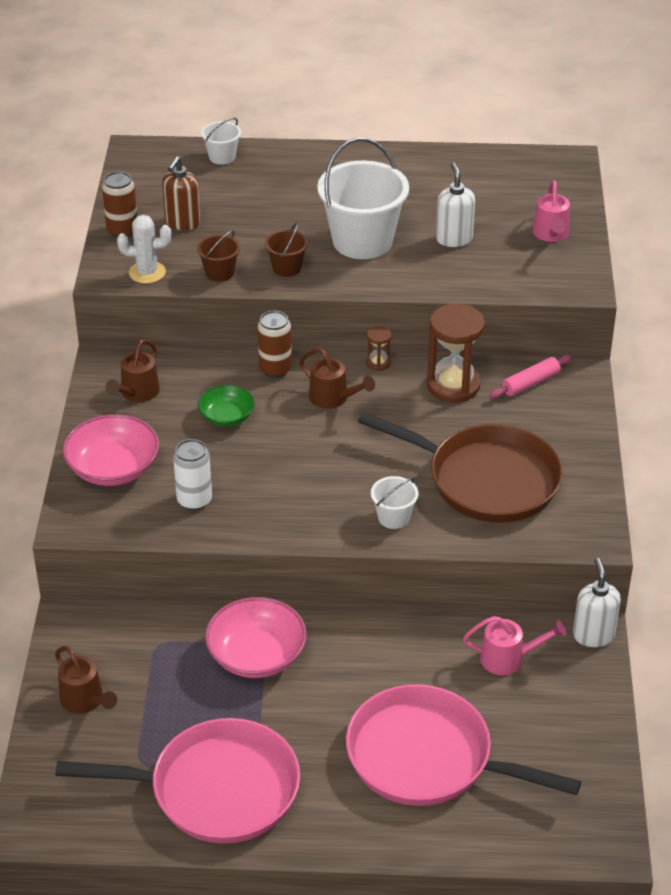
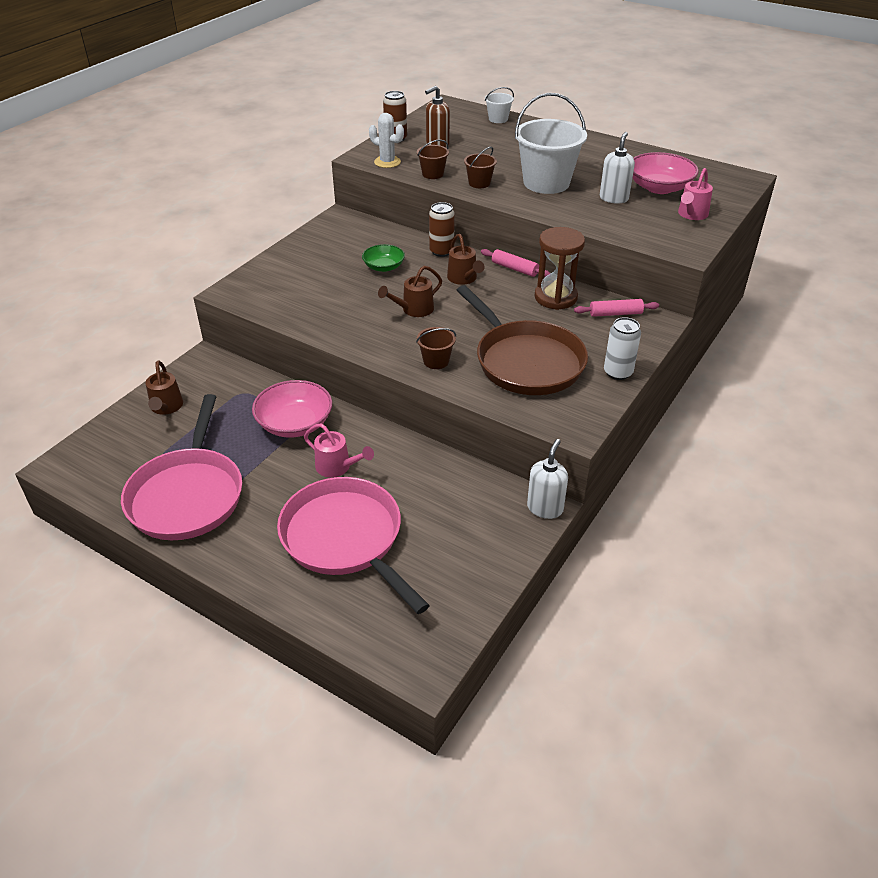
camera: 30 degrees right, 0 degrees up
pink pan [55,718,300,844] -> pink pan turned 60 degrees clockwise [121,394,242,540]
pink bowl [62,414,159,486] -> pink bowl moved to [633,152,699,194]
brown watering can [105,339,160,402] -> brown watering can moved to [378,265,442,317]
white can [173,439,212,510] -> white can moved to [604,317,641,380]
brown hourglass [366,326,391,371] -> pink rolling pin [481,249,551,277]
white bucket [371,476,419,529] -> brown bucket [416,327,456,369]
pink watering can [463,616,566,675] -> pink watering can moved to [304,423,374,477]

